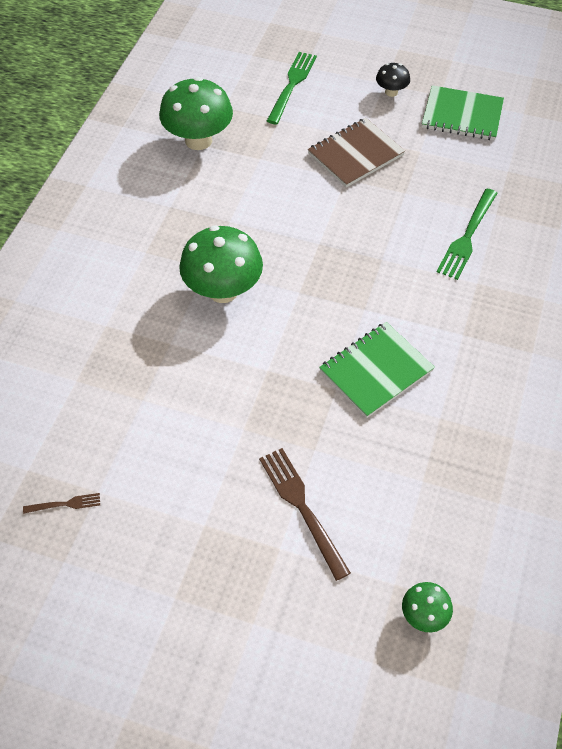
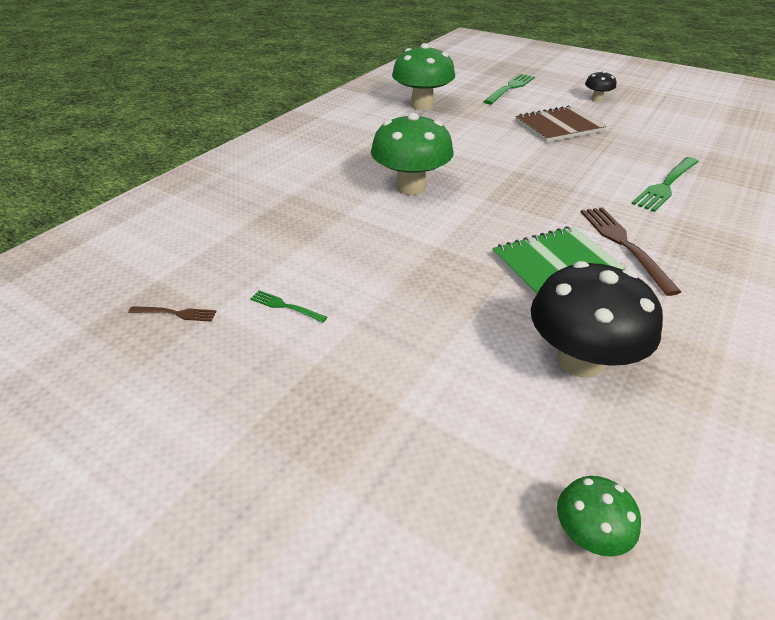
camera: 15 degrees right, 15 degrees down
brown fork [259,448,351,581] -> brown fork moved to [581,207,681,296]
green notebook [422,85,504,140] -> none
none -> green fork [250,290,327,323]
none -> black mushroom [531,261,663,378]

